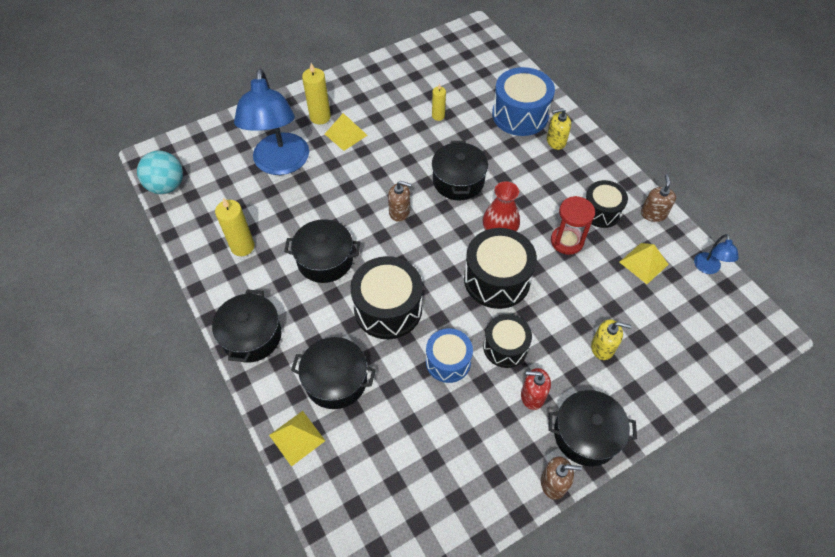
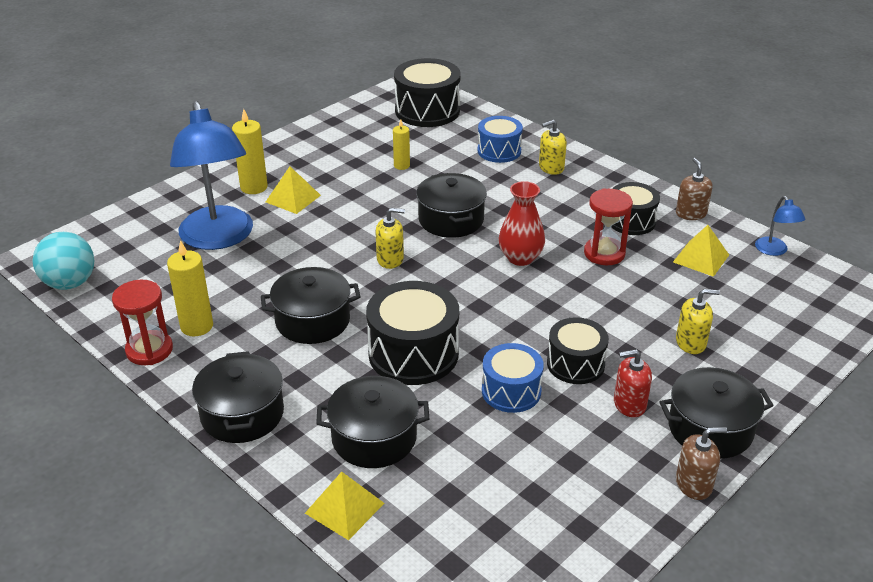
camera: 15 degrees left, 20 degrees down
brown soap dispenser [388,181,411,222] -> yellow soap dispenser [375,208,405,269]
black drum [464,228,537,309] -> black drum moved to [394,58,461,127]
blue drum [492,67,555,136] -> blue drum [477,116,523,163], size x0.63
none -> red hourglass [112,280,173,365]

